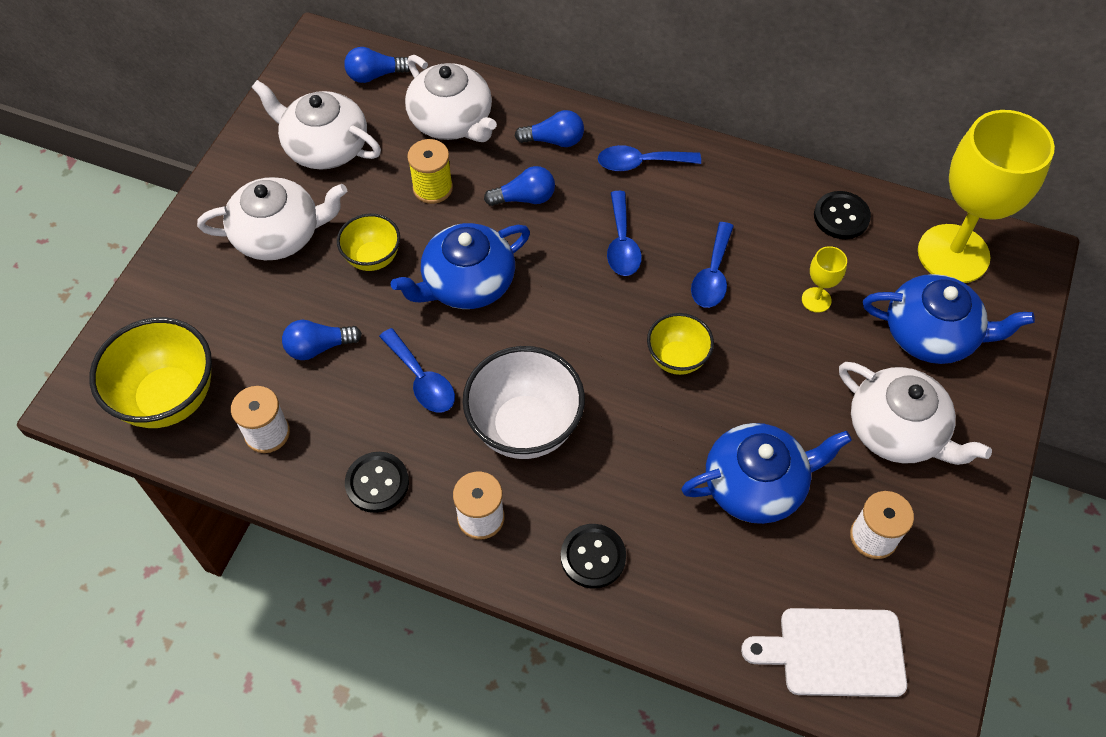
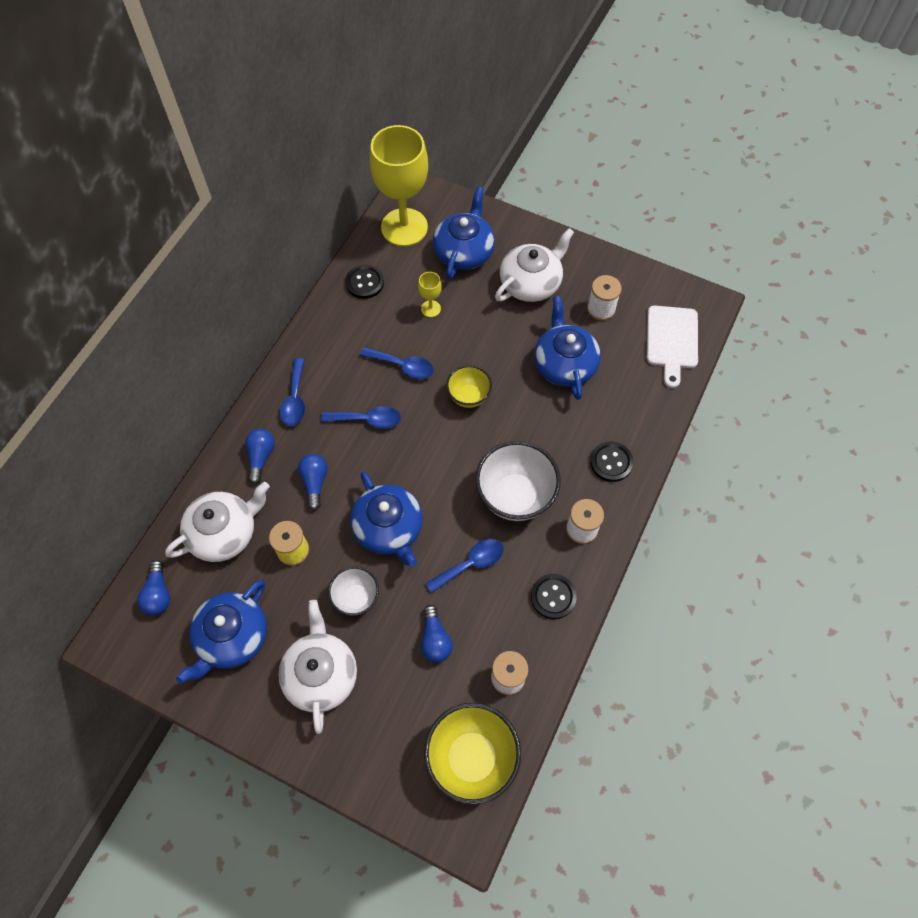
camera: 85 degrees left, 5 degrees up
white teapot [251,80,381,170] -> blue teapot [176,580,267,684]
yellow bowl [337,213,400,271] -> white bowl [328,566,379,616]

